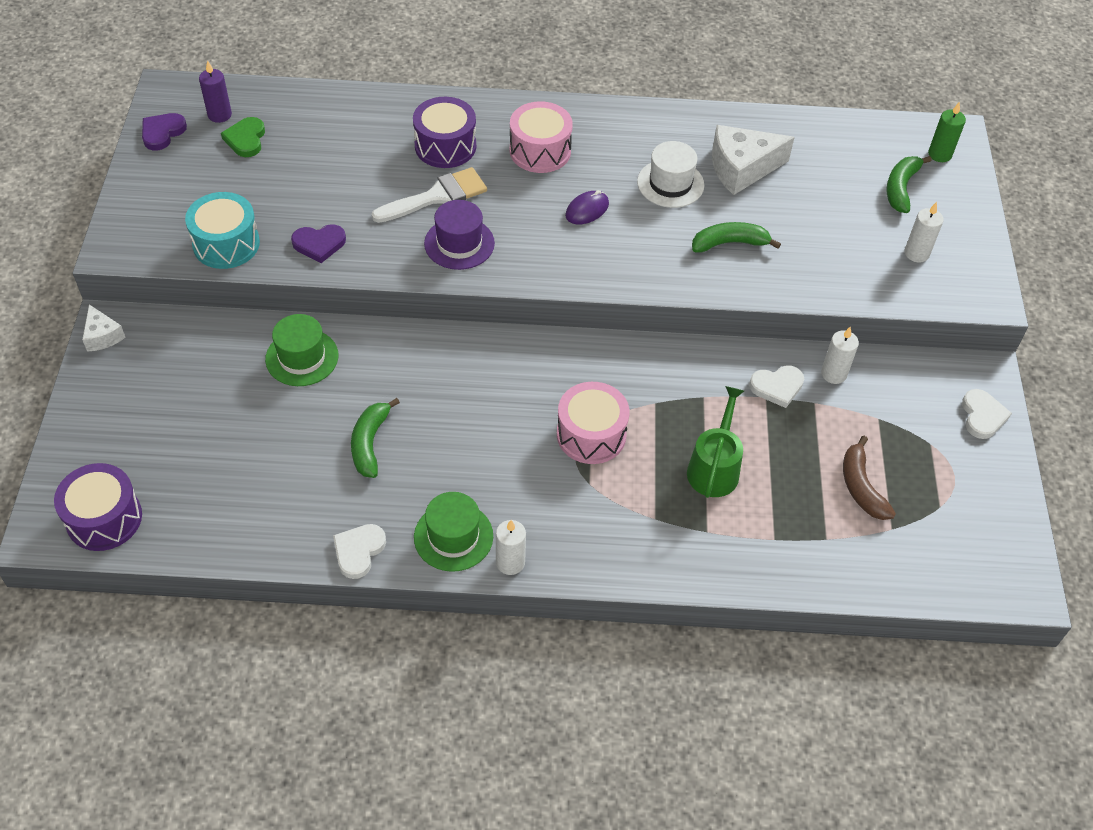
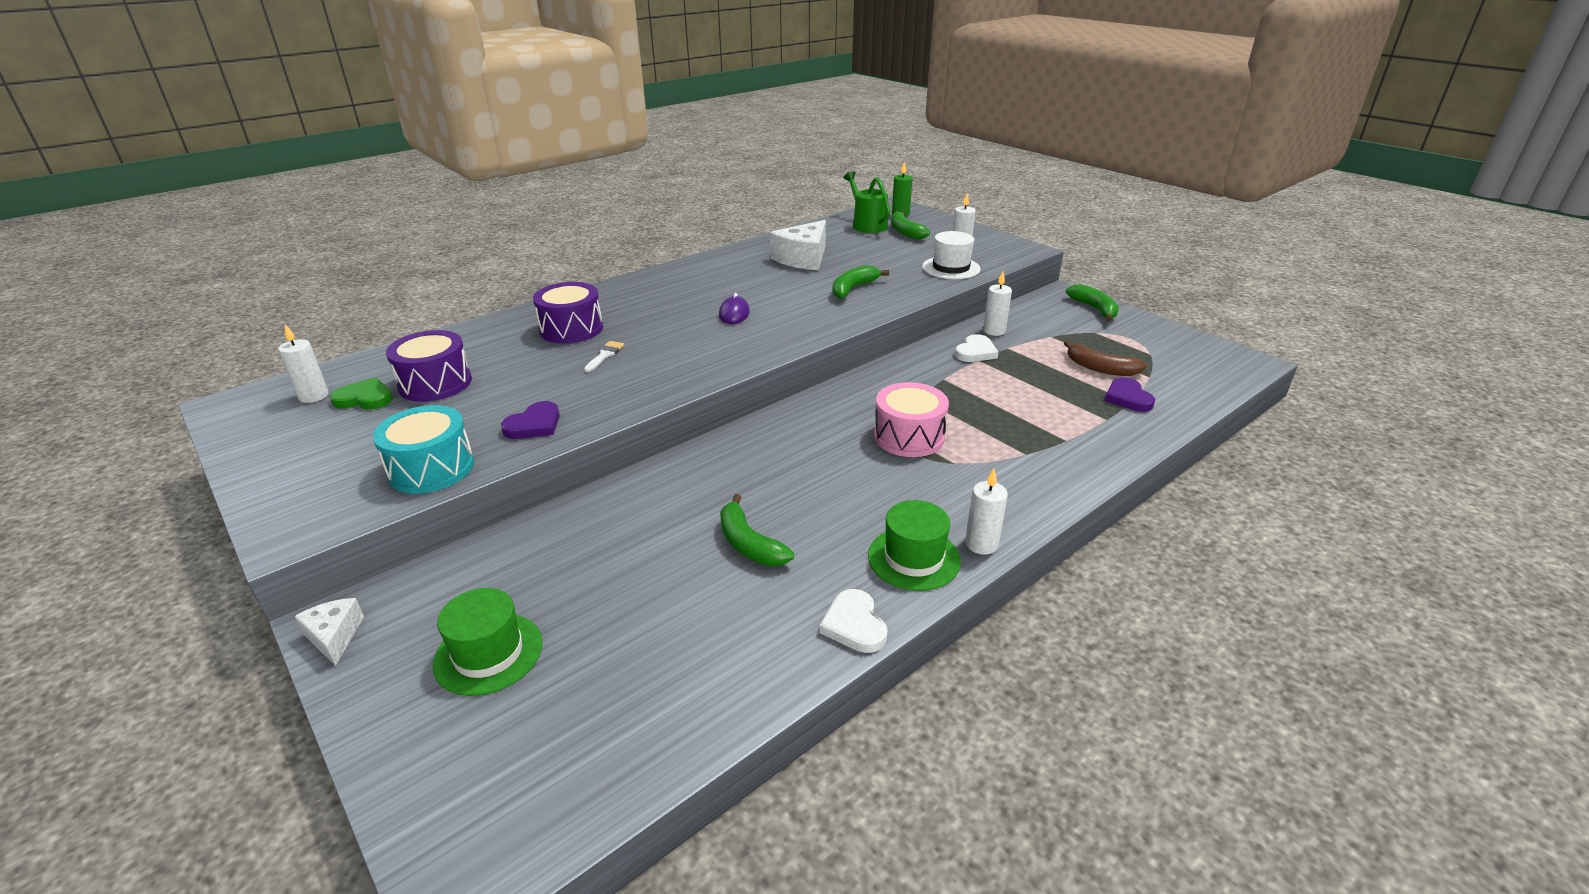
camera: 40 degrees left, 20 degrees down
purple drum [54,463,142,551] -> purple drum moved to [386,330,472,402]
white cheese [82,305,126,352] -> white cheese turned 135 degrees counterclockwise [294,598,364,666]
purple heart [142,113,187,151] -> purple heart moved to [1104,377,1155,412]
purple candle [199,60,232,123] -> white candle [278,324,329,403]
green heart [221,117,265,157] -> green heart turned 135 degrees clockwise [330,377,393,410]
green hat [265,314,338,386] -> green hat moved to [433,588,542,696]
white brush [371,167,487,223] -> white brush [584,341,624,372], size x0.49
purple hat [424,200,495,270] -> none
pink drum [510,101,573,173] -> none
white hat [637,141,704,208] -> white hat moved to [922,231,981,279]
green watering can [687,386,744,498] -> green watering can moved to [844,171,890,233]
white heart [962,389,1012,439] -> green banana [1066,284,1119,321]

